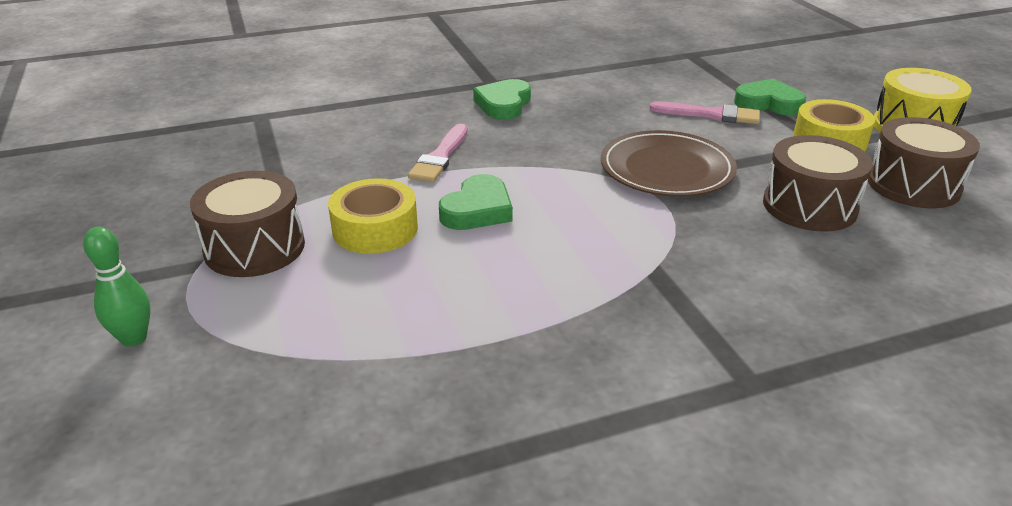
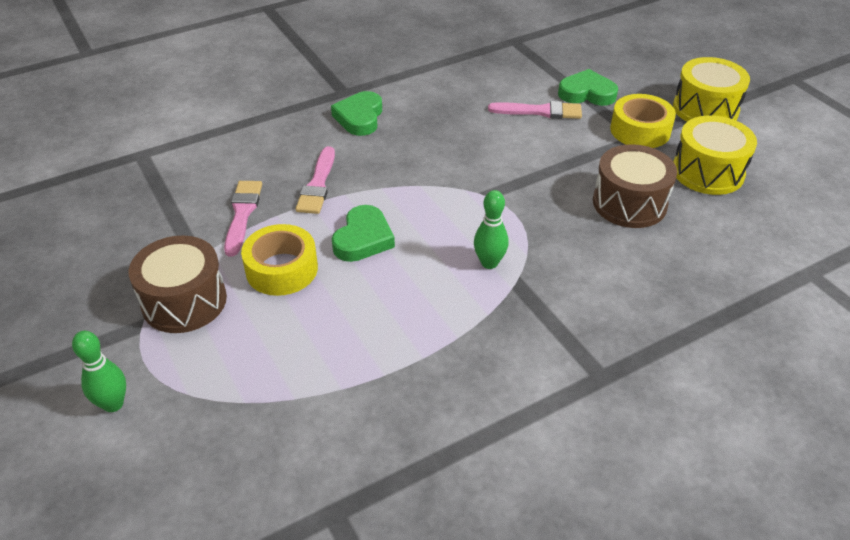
camera: 10 degrees left, 10 degrees up
brown plate [601,130,737,197] -> none
brown drum [868,117,980,208] -> yellow drum [673,115,757,195]
none -> pink brush [224,181,262,257]
none -> green bowling pin [474,190,509,269]

